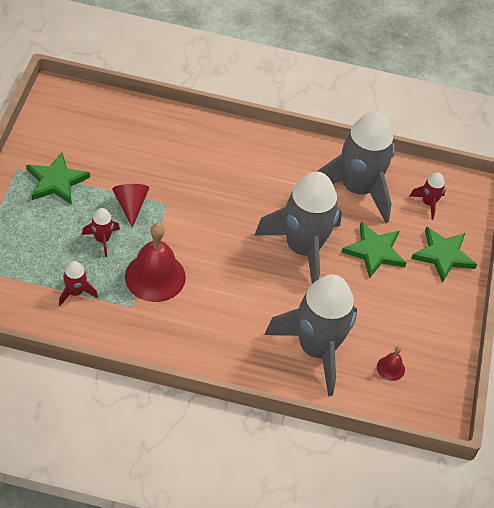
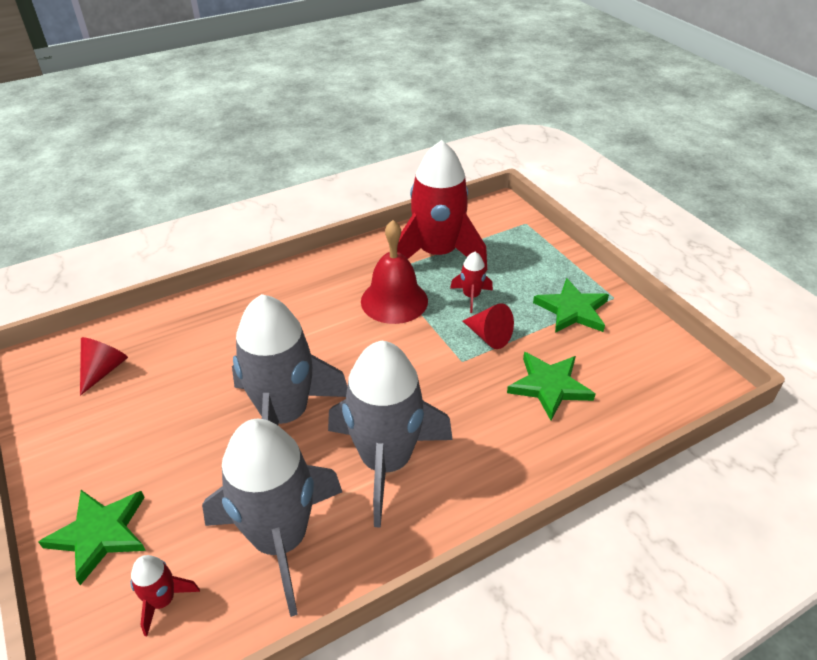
camera: 145 degrees right, 10 degrees down
red rocket [59,261,98,306] -> red rocket [397,140,487,272], size x2.38
grey rocket [265,274,357,396] -> grey rocket moved to [328,341,453,528]
green star [341,222,406,279] -> green star moved to [507,352,596,420]
red bell [377,346,405,381] -> red cone [80,337,128,396]

